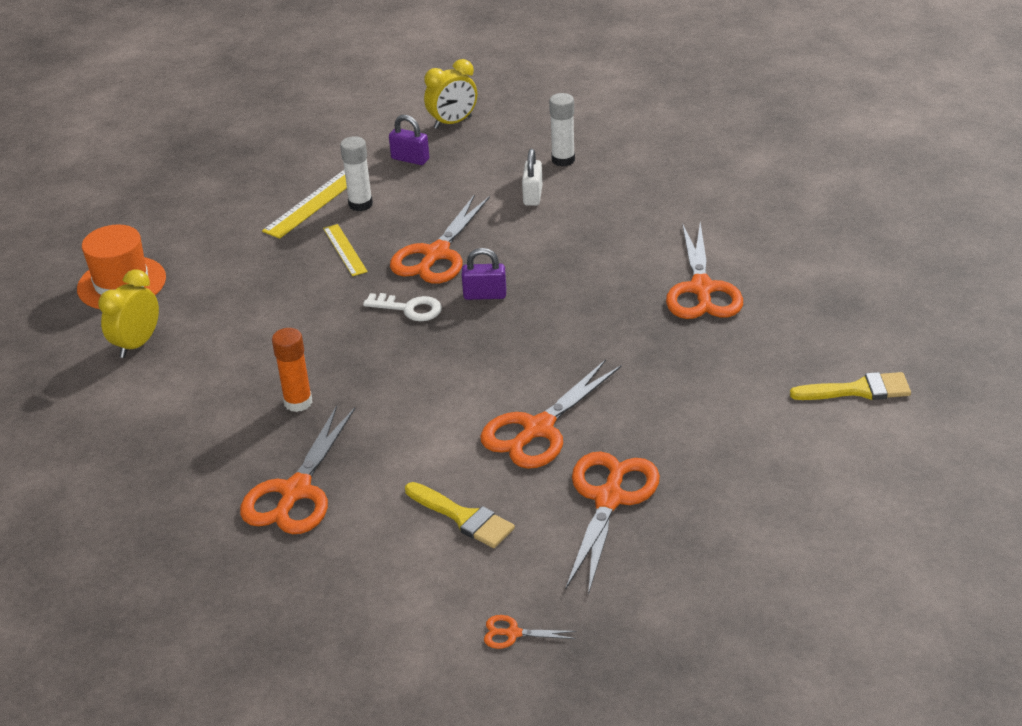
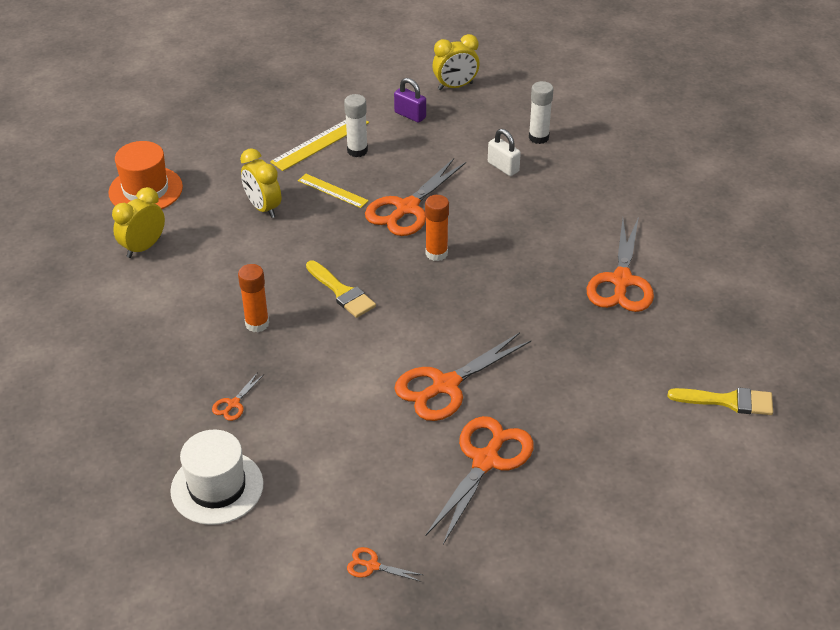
camera: 10 degrees right, 5 degrees up
orange scissors [240,406,355,534] -> orange scissors [212,372,264,421], size x0.44
yellow ruler [323,224,368,276] -> yellow ruler turned 45 degrees counterclockwise [298,174,369,208]
white key [363,293,442,321] -> none
yellow brush [405,482,515,548] -> yellow brush moved to [306,260,376,318]
purple padlock [462,248,506,300] -> orange glue stick [425,195,449,261]
white padlock [522,149,543,206] -> white padlock turned 60 degrees counterclockwise [488,129,521,176]
none -> white hat [170,430,264,525]
none -> yellow clock [240,148,281,218]

